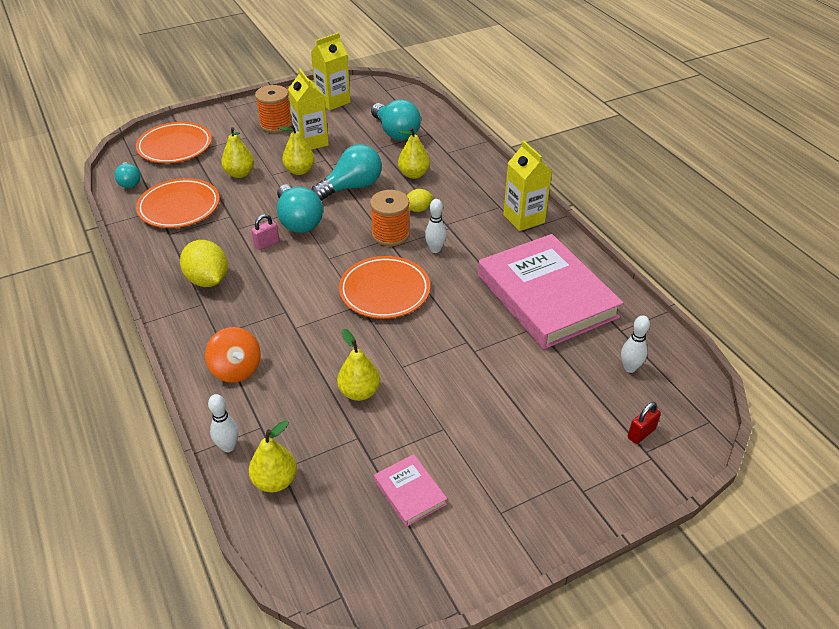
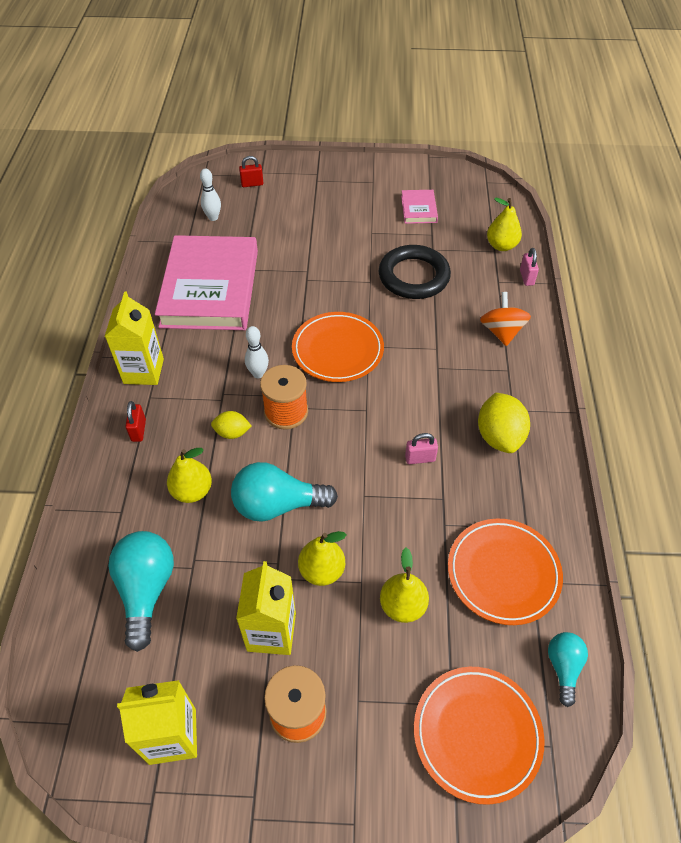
camera: 150 degrees left, 10 degrees up
white bowling pin [208,394,239,452] -> pink padlock [520,248,539,286]
turquoise light bulb [277,184,323,233] -> none
yellow pear [337,329,380,401] -> black ring [379,245,451,299]
none -> red padlock [126,401,146,442]

